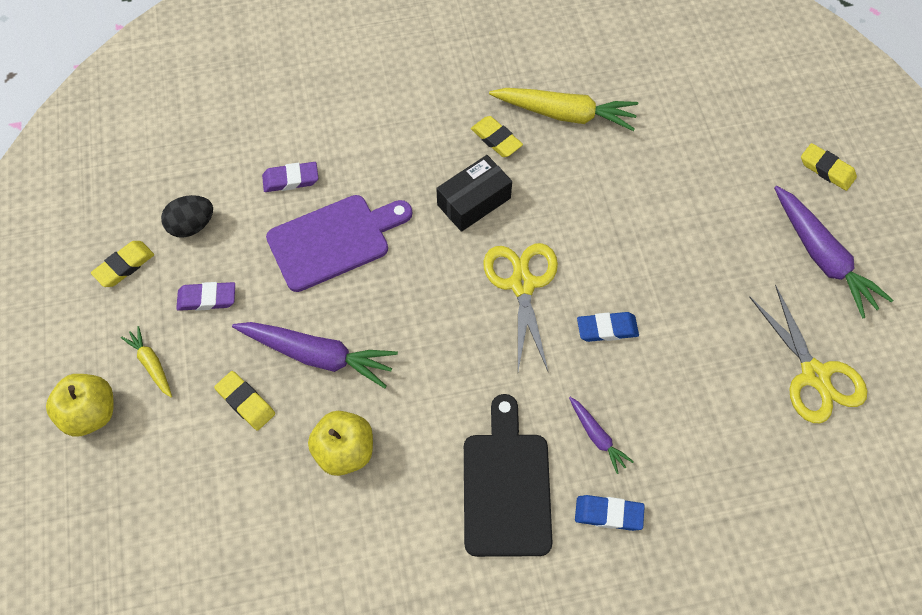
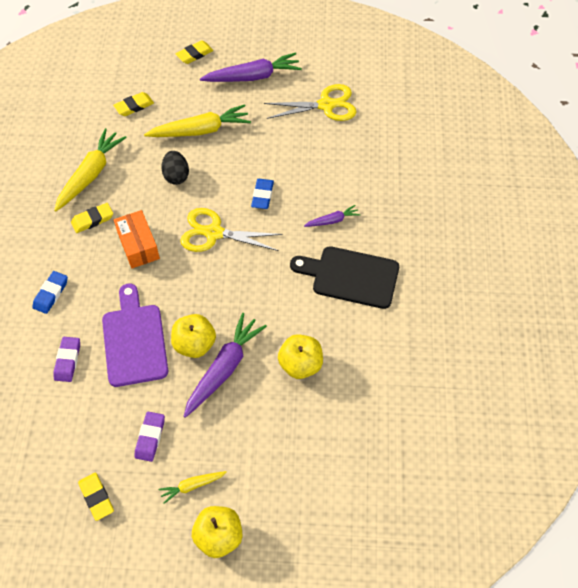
camera: 75 degrees left, 5 degrees down
black egg [161,195,213,237] -> black egg moved to [161,151,189,185]
yellow eraser [214,371,275,430] -> yellow eraser moved to [113,92,154,116]
black box [436,155,512,232] -> orange box [114,210,160,268]
blue eraser [575,495,645,531] -> blue eraser moved to [32,271,68,314]
none -> yellow carrot [144,104,251,137]
none -> yellow apple [171,314,216,358]

